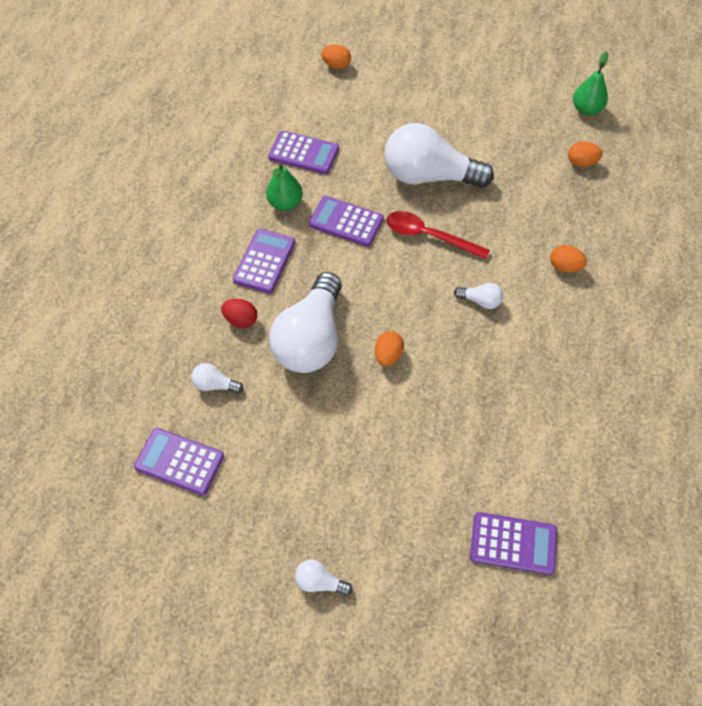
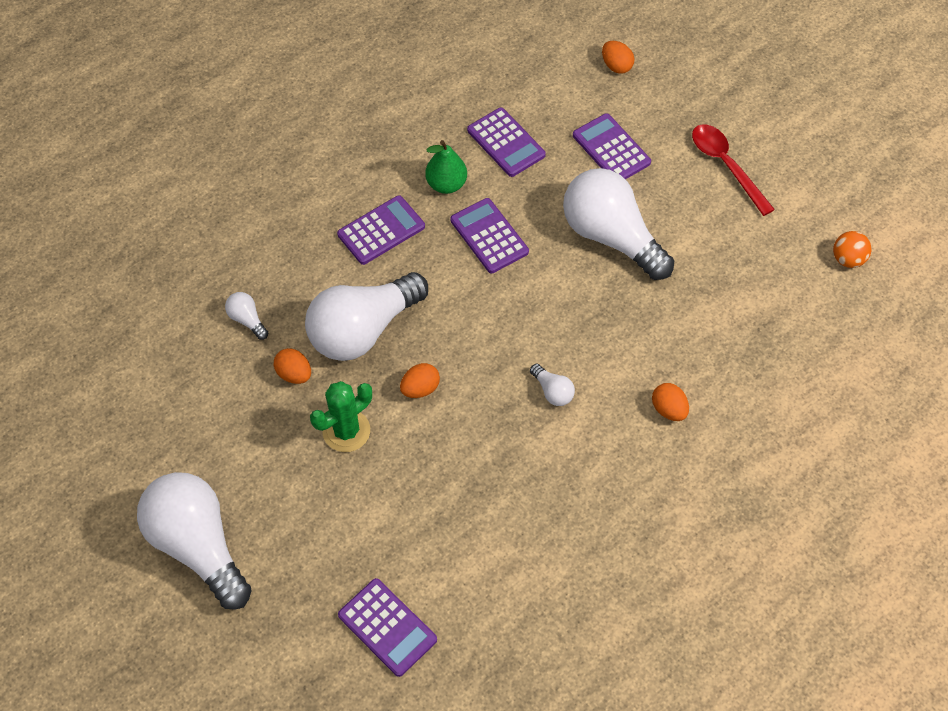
camera: 35 degrees right, 0 degrees up
purple calculator [134,428,224,495] -> purple calculator moved to [573,113,651,179]
red egg [221,299,257,328] -> none
white light bulb [295,559,352,596] -> white light bulb [137,472,252,610], size x2.46
red spoon [386,211,490,260] -> red spoon moved to [692,124,775,216]
orange egg [568,141,602,167] -> orange egg moved to [274,348,311,384]
green pear [573,52,608,116] -> orange ball [833,231,871,268]
none -> green cactus [310,381,372,452]

